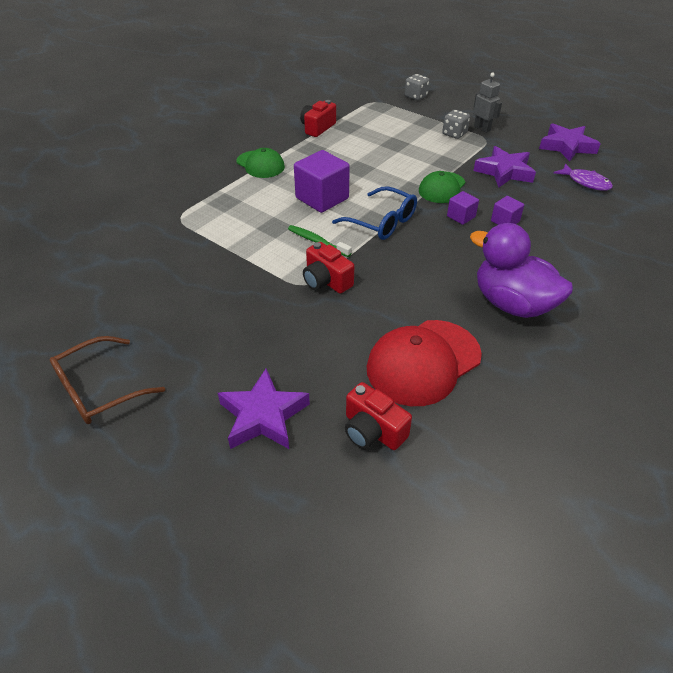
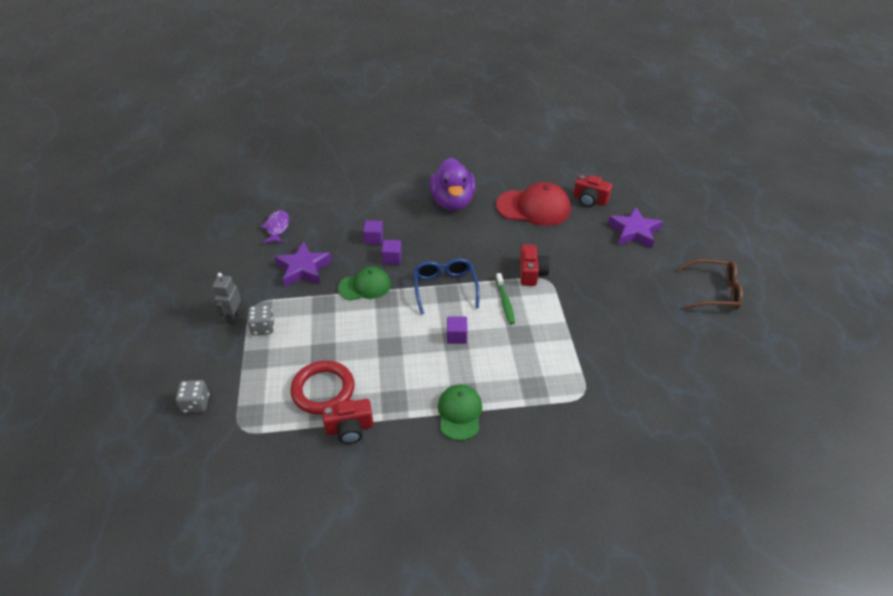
camera: 135 degrees left, 0 degrees up
purple cube [294,150,350,213] -> purple cube [447,316,467,344], size x0.52
red camera [345,382,412,450] -> red camera turned 120 degrees clockwise [573,175,612,207]
purple star [539,123,601,161] -> none
none -> red ring [290,361,355,414]

